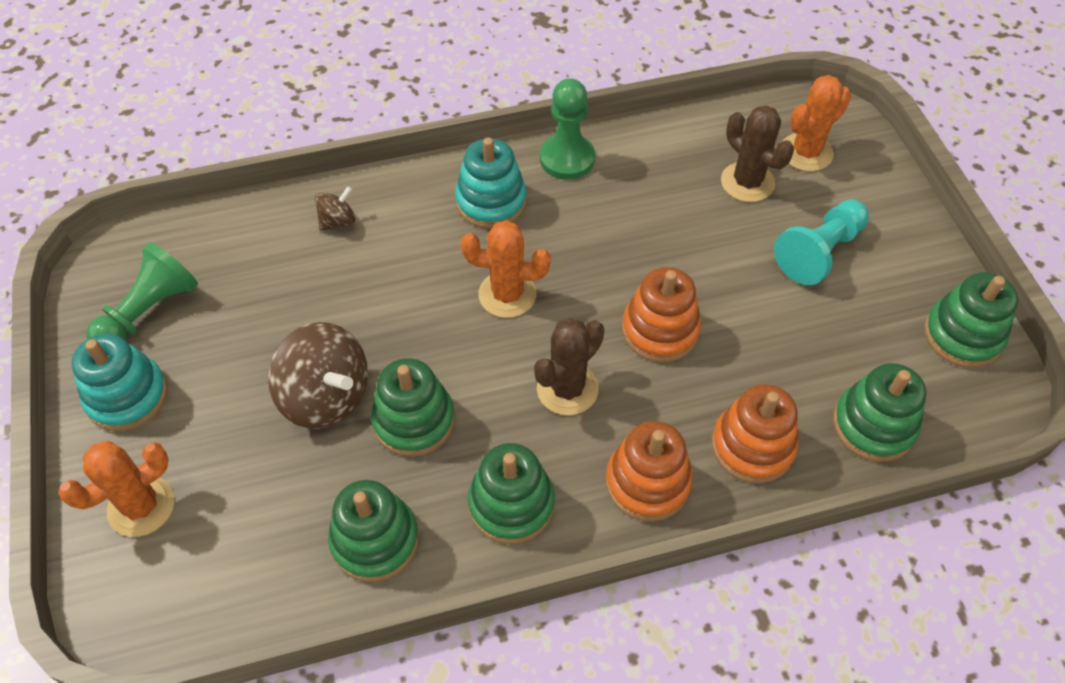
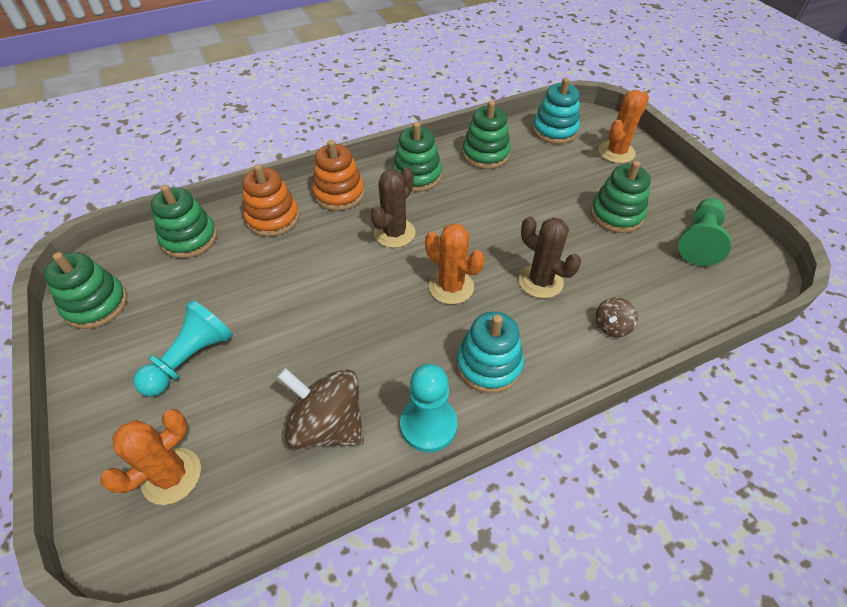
camera: 170 degrees right, 5 degrees down
turquoise stacking toy [71,334,168,431] -> turquoise stacking toy moved to [532,78,580,144]
brown spinning top [268,322,368,429] -> brown spinning top moved to [277,368,364,449]
green stacking toy [371,358,455,457] -> green stacking toy moved to [591,161,651,233]
orange cactus [461,220,551,318] -> orange cactus turned 45 degrees clockwise [425,223,485,304]
green pawn [540,78,595,180] -> turquoise pawn [400,364,457,453]
orange stacking toy [622,267,701,362] -> none
brown cactus [721,105,794,202] -> brown cactus moved to [519,217,581,298]

